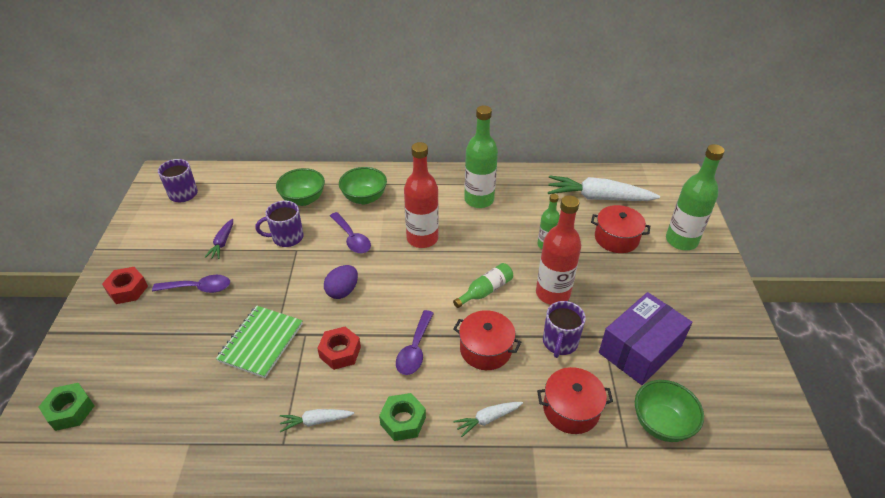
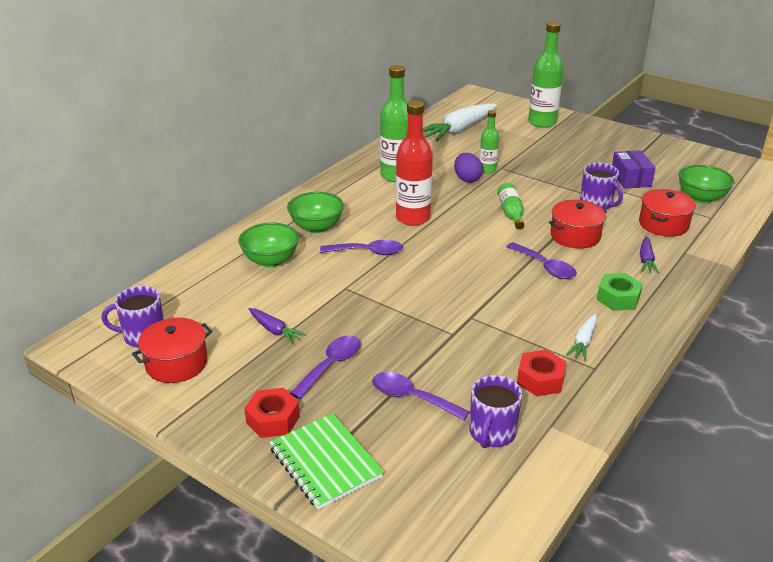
camera: 55 degrees left, 10 degrees down
green nut [39,383,95,431] -> none
green notebook [216,306,303,378] -> green notebook moved to [269,413,384,510]
purple mug [256,201,303,247] -> purple mug moved to [469,375,522,448]
red nut [317,327,361,370] -> red nut moved to [517,350,567,396]
purple egg [324,265,358,299] -> purple egg moved to [454,153,483,183]
white carrot [453,402,523,437] -> purple carrot [640,236,659,274]
red bottle [536,195,581,305] -> none
red pot [591,205,650,253] -> red pot moved to [132,318,212,383]
purple box [599,292,693,385] -> purple box [612,150,656,189], size x0.64
none -> purple spoon [372,372,470,421]

